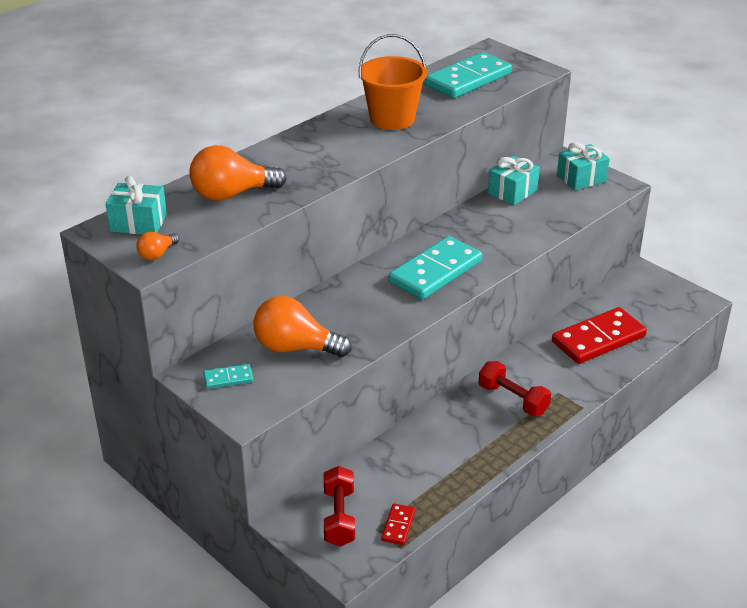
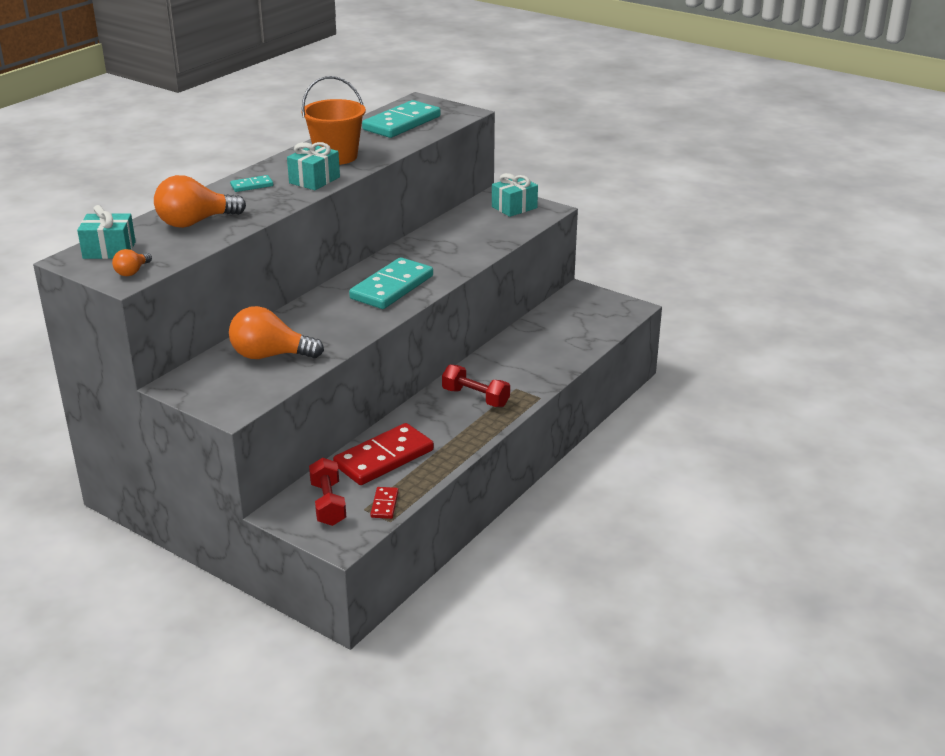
camera: 10 degrees left, 5 degrees down
turquoise domino [203,364,253,389] -> turquoise domino moved to [230,175,273,192]
turquoise gift [488,156,540,205] -> turquoise gift moved to [287,142,340,190]
red domino [552,307,647,364] -> red domino moved to [333,423,434,485]

